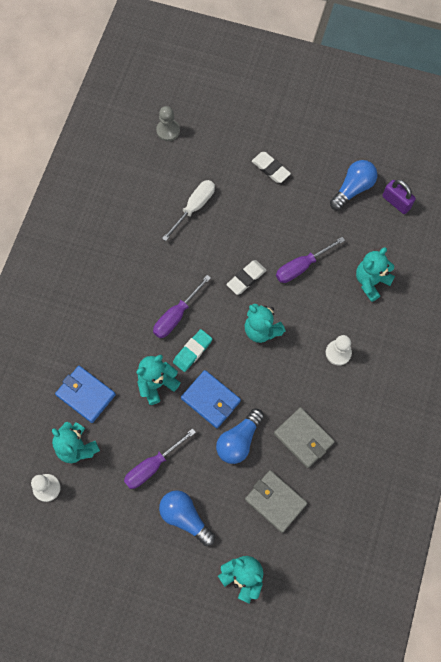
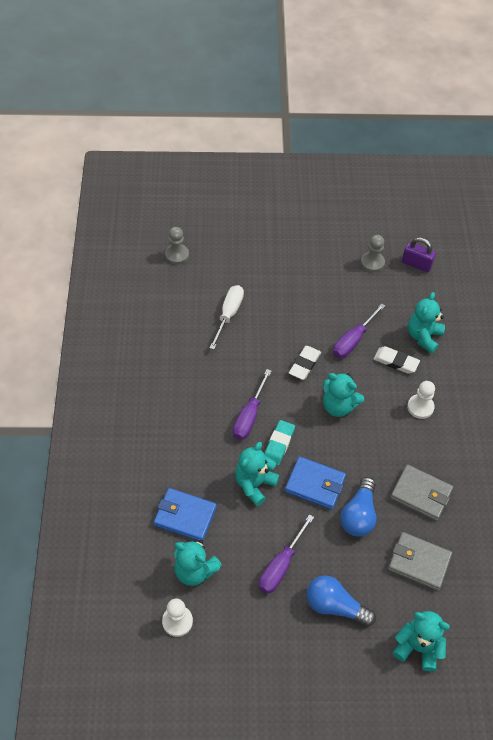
camera: 20 degrees left, 15 degrees down
white eraser [252,152,291,183] -> white eraser moved to [374,346,420,374]
blue light bulb [330,160,378,210] -> grey pawn [361,235,385,272]

